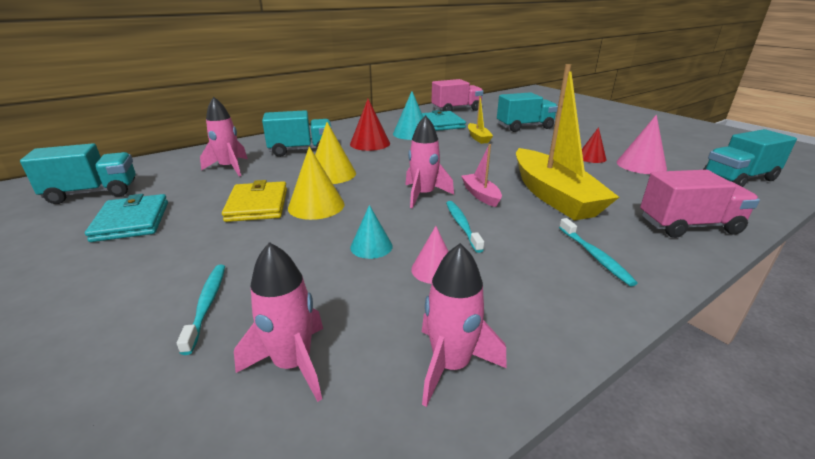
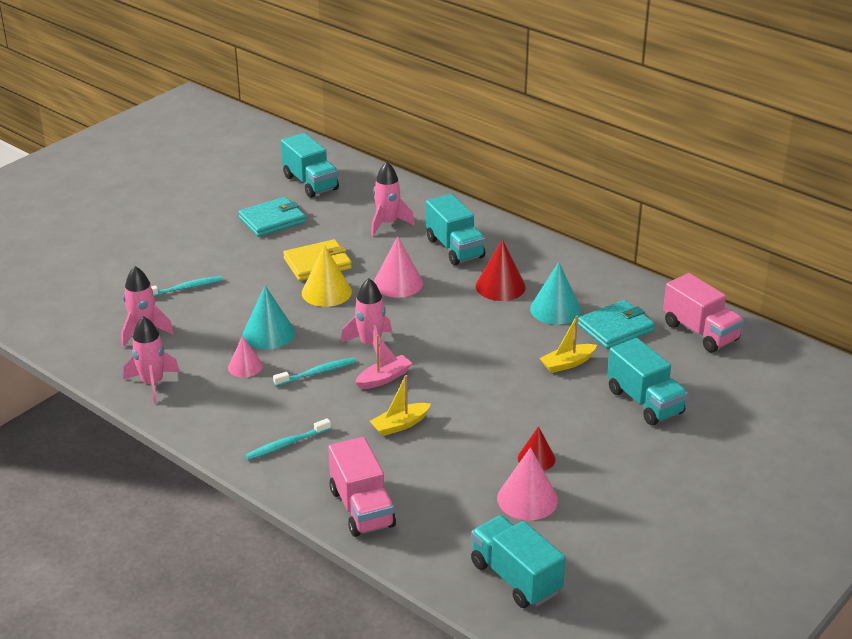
camera: 75 degrees right, 5 degrees up
yellow cone [315,122,356,184] -> pink cone [374,236,423,297]
turquoise cone [350,205,393,259] -> turquoise cone [243,286,295,349], size x1.56
yellow boat [516,64,619,220] -> yellow boat [370,375,431,436], size x0.45

